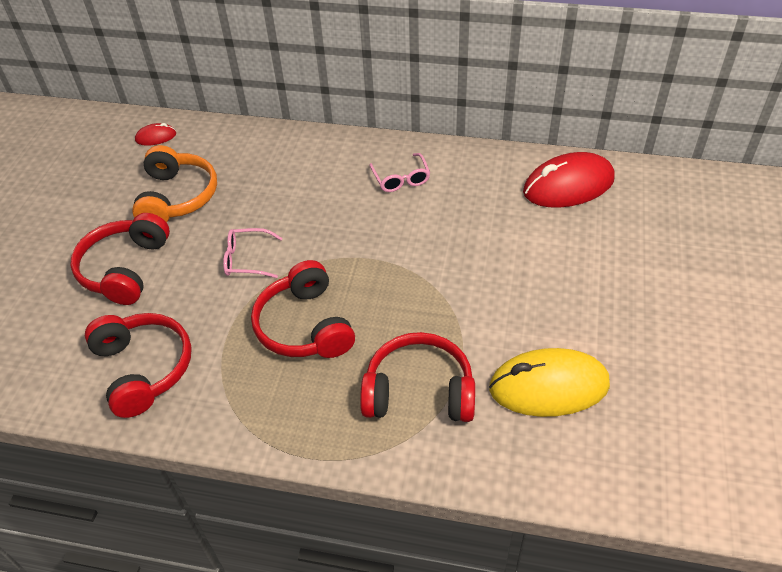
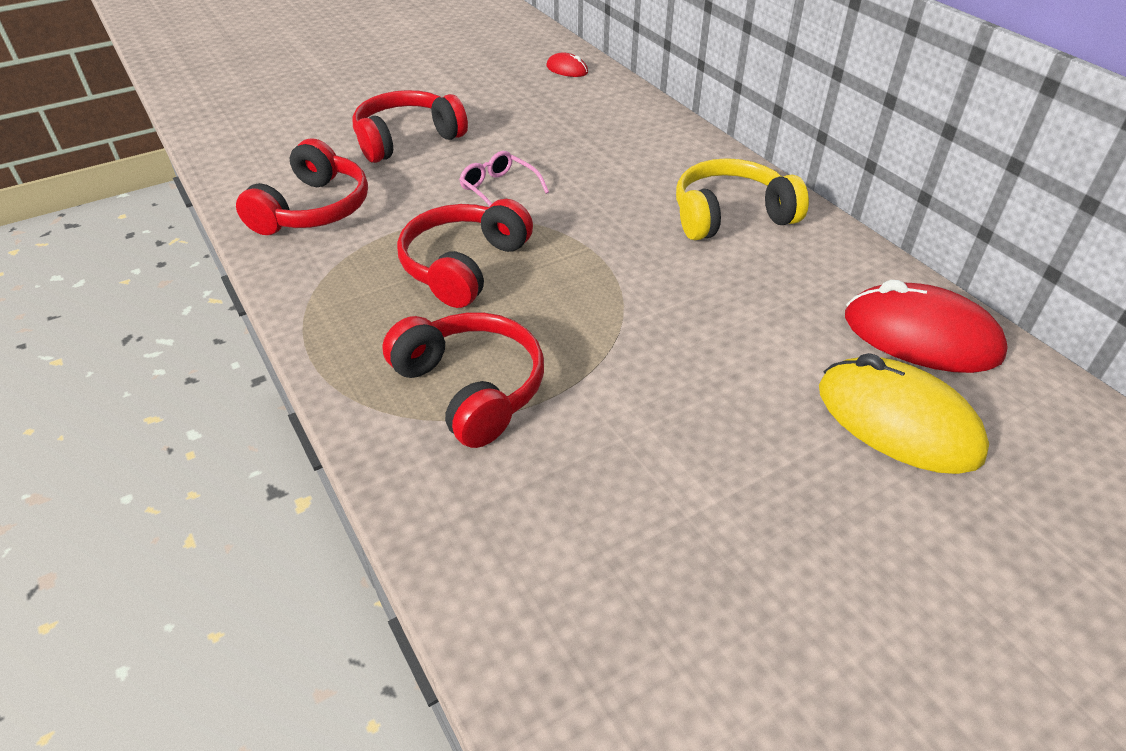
camera: 45 degrees right, 5 degrees down
orange headphones [132,145,217,223] -> none
pink glasses [369,153,430,192] -> yellow headphones [676,158,809,240]
yellow mouse [489,348,610,417] -> yellow mouse moved to [819,353,989,474]

